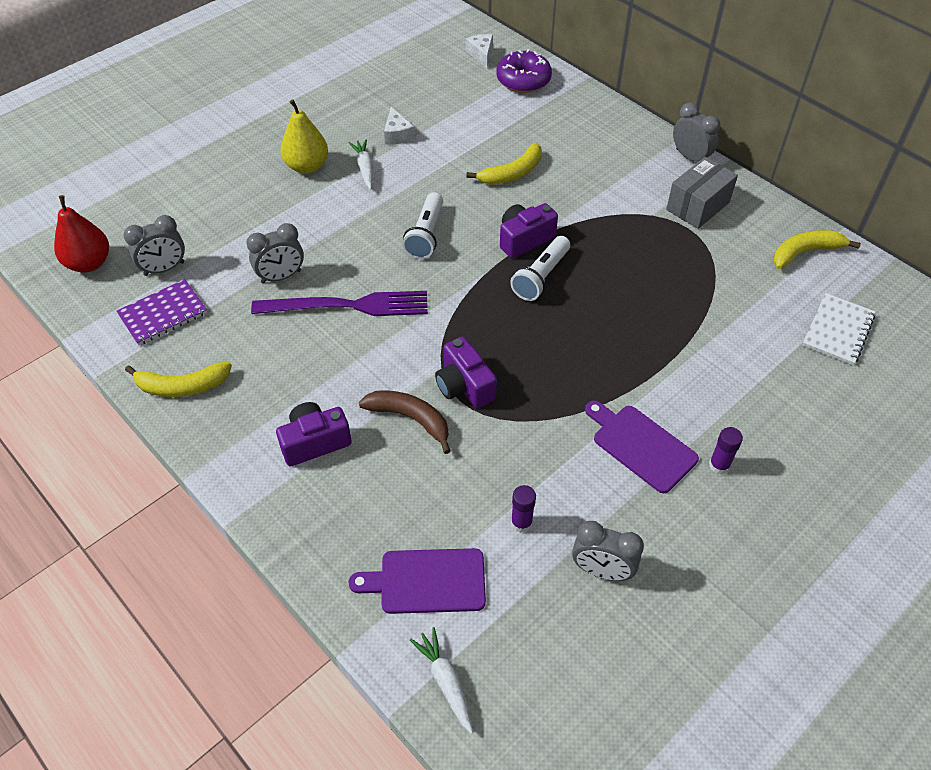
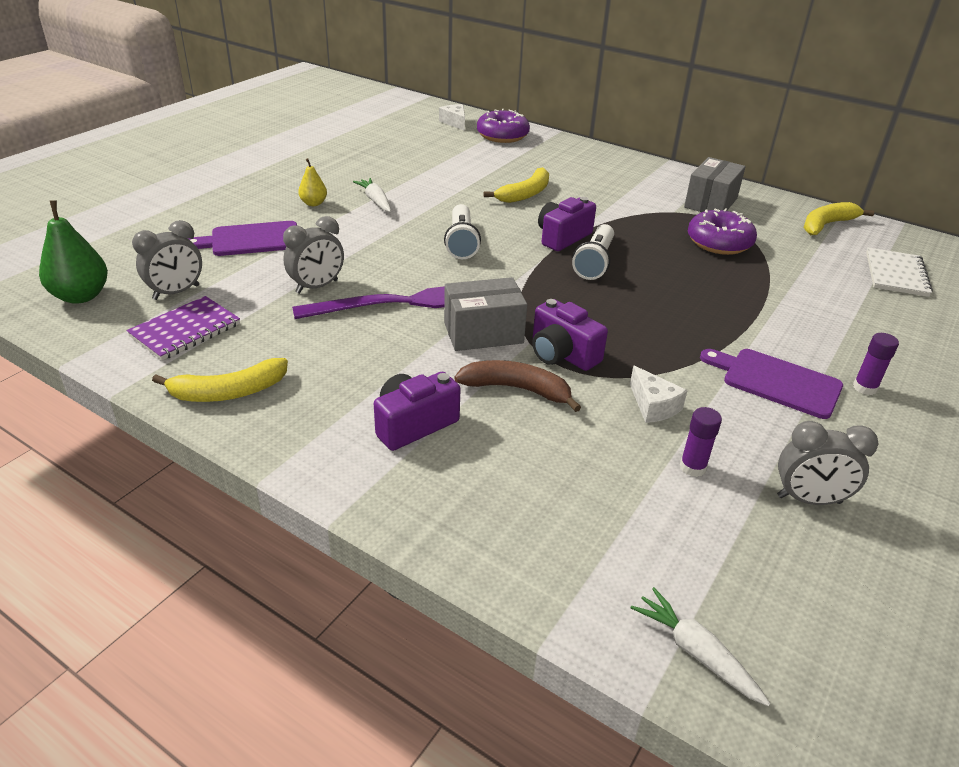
camera: 15 degrees left, 15 degrees down
red pear [54,195,109,273] -> green pear [39,201,108,304]
yellow pear [280,100,328,174] -> yellow pear [298,158,327,206], size x0.57
purple cutting board [349,548,486,614] -> purple cutting board moved to [188,221,297,256]
white cheese [384,107,415,145] -> white cheese moved to [630,366,688,423]
grey clock [673,102,720,161] -> none
none -> grey box [444,277,527,351]
none -> purple donut [688,208,757,255]

